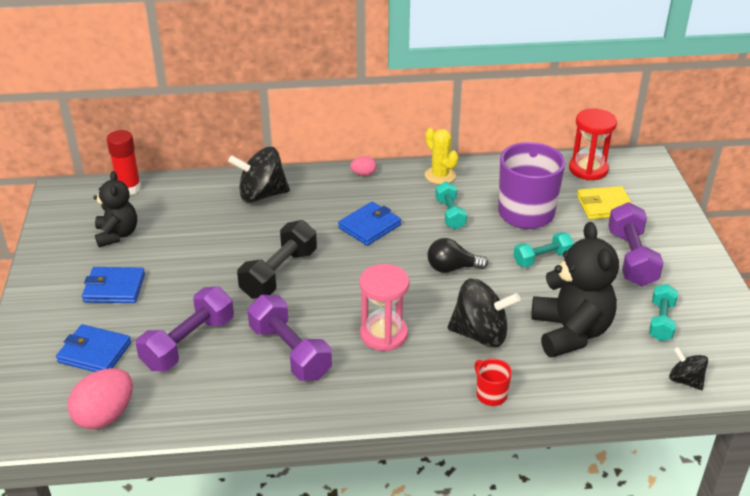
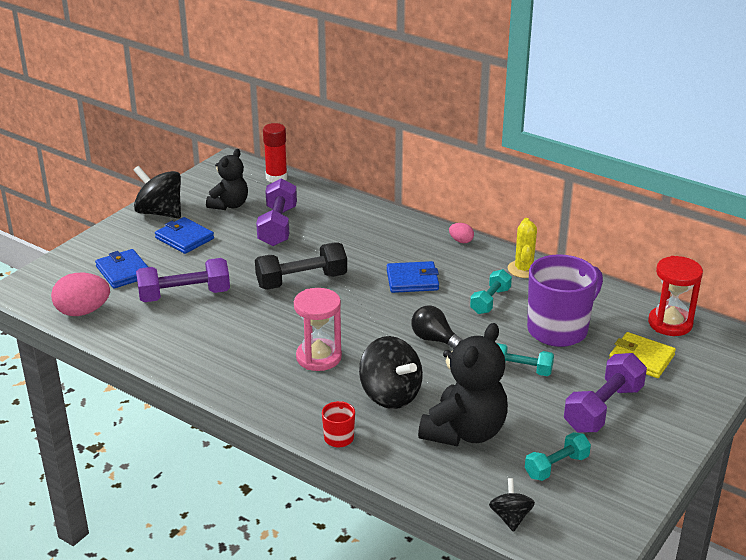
camera: 40 degrees right, 5 degrees down
black spinning top [228,147,290,203] -> black spinning top moved to [134,166,181,219]
purple dumbbell [247,295,332,381] -> purple dumbbell moved to [256,178,297,246]

